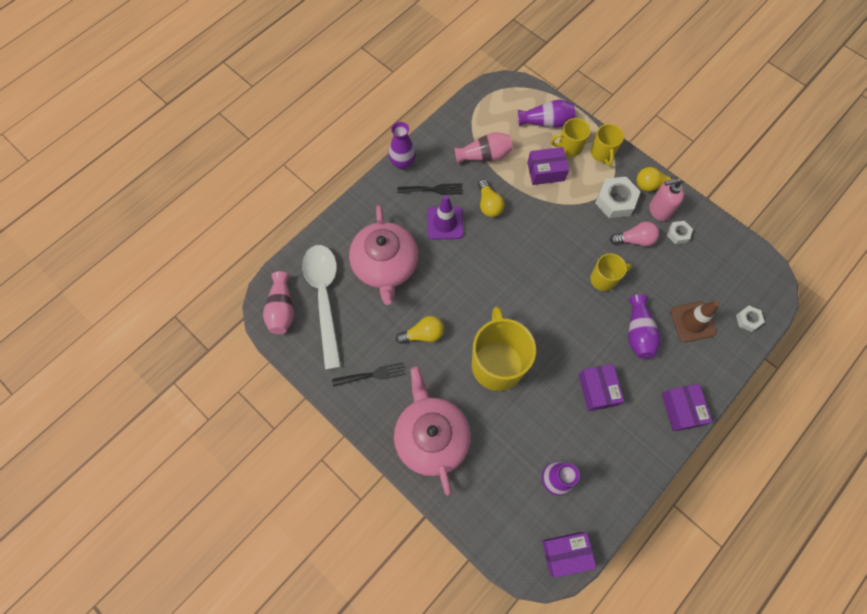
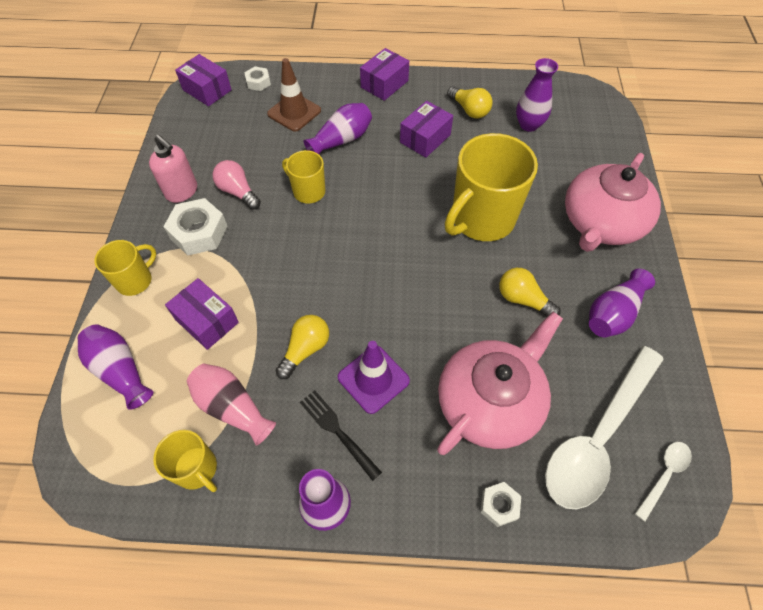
camera: 130 degrees left, 10 degrees down
pink vase [263,271,294,334] -> white spoon [635,442,692,522]
black fork [332,362,406,387] -> purple vase [589,269,655,337]
purple box [542,532,596,578] -> purple box moved to [175,54,232,106]
yellow mug [551,118,591,157] -> yellow mug moved to [153,430,217,492]
yellow light bulb [636,167,678,192] -> yellow light bulb moved to [447,86,493,118]
white nut [667,221,693,244] -> white nut moved to [480,482,521,527]

